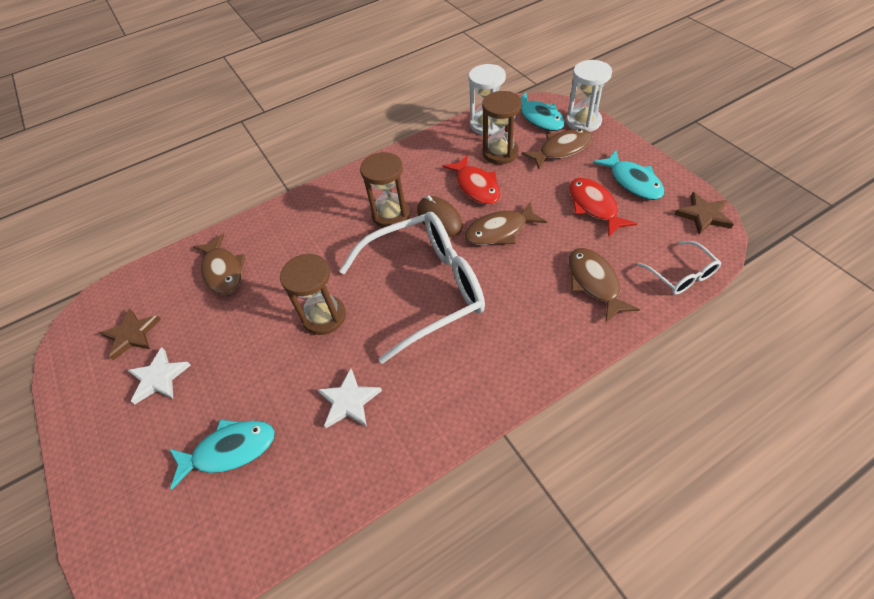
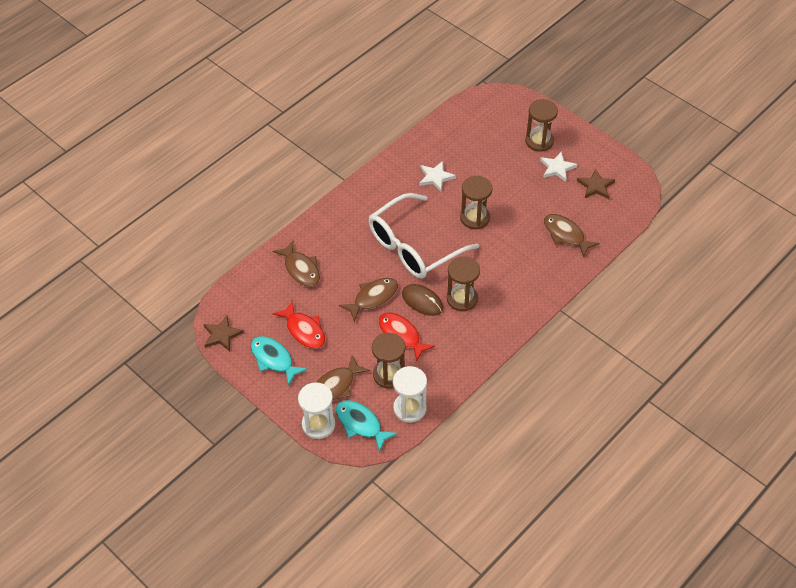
camera: 160 degrees right, 0 degrees up
turquoise fish [169,419,275,490] -> none
white glasses [637,241,721,295] -> none
none -> brown hourglass [525,99,558,152]

